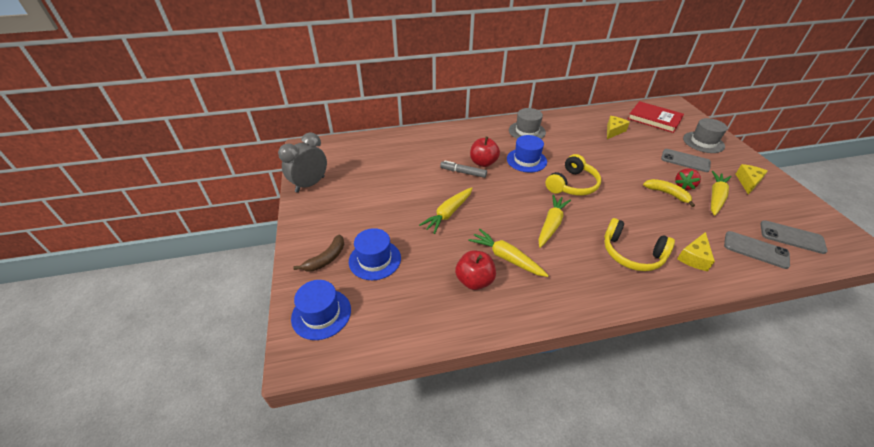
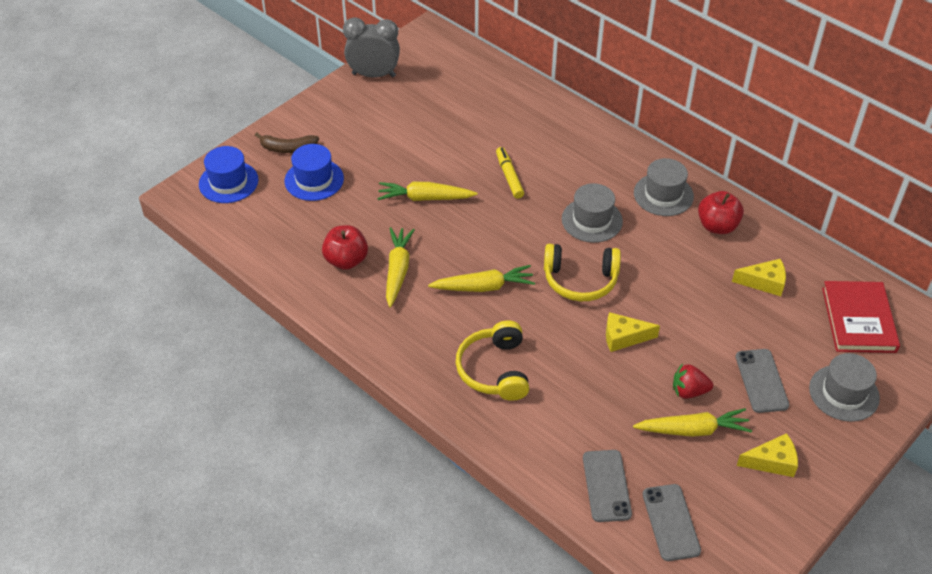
camera: 55 degrees right, 5 degrees up
grey marker [440,160,487,178] -> yellow marker [496,147,524,199]
red apple [470,137,500,167] -> red apple moved to [698,191,744,234]
blue hat [507,135,547,173] -> grey hat [562,183,623,243]
yellow banana [643,179,695,207] -> none
yellow cheese [677,232,715,271] -> yellow cheese moved to [606,312,660,352]

